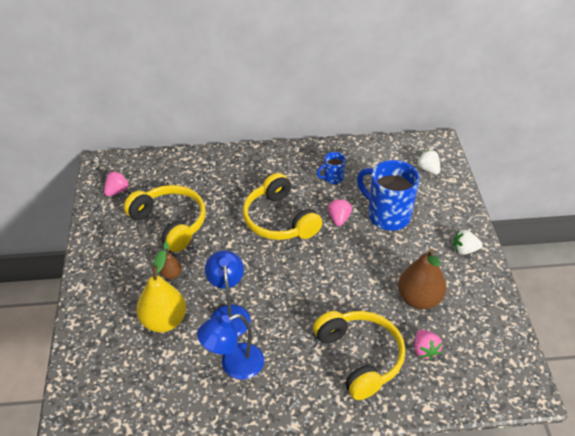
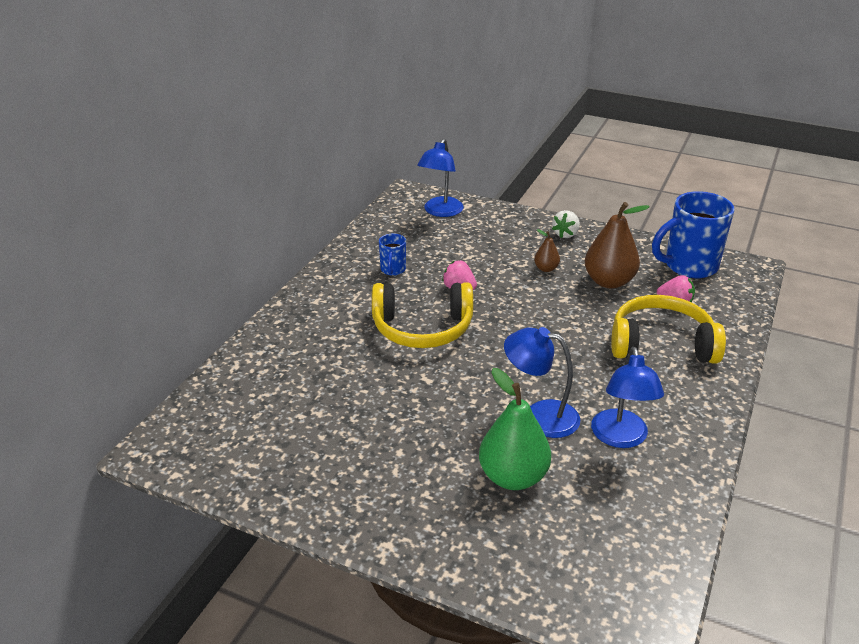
camera: 60 degrees left, 10 degrees down
pink strawberry [104,171,130,196] -> none
yellow headphones [124,185,206,252] -> none
yellow pear [136,250,186,332] -> green pear [479,368,551,490]
brown pear [160,242,182,279] -> brown pear moved to [534,229,560,272]
blue mug [357,160,419,231] -> blue mug moved to [652,191,735,278]
white strawberry [416,150,440,175] -> blue lamp [417,139,464,217]

